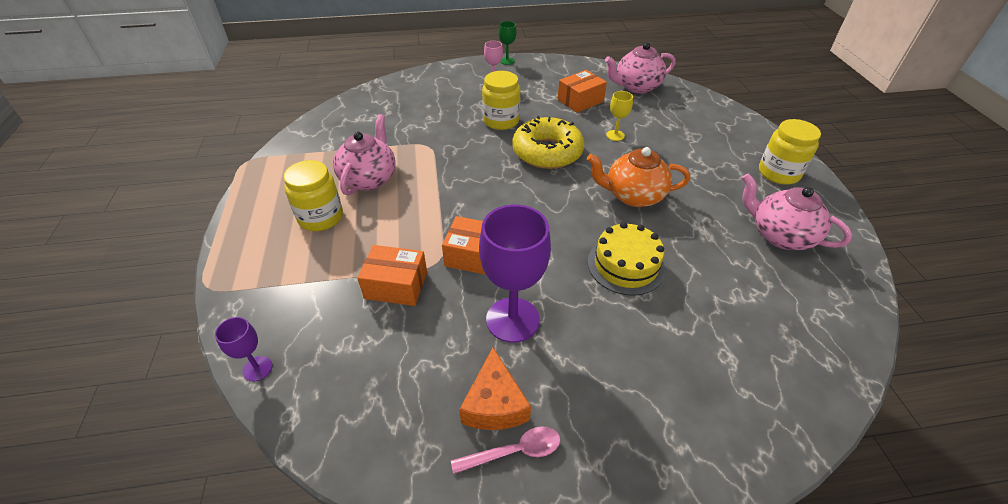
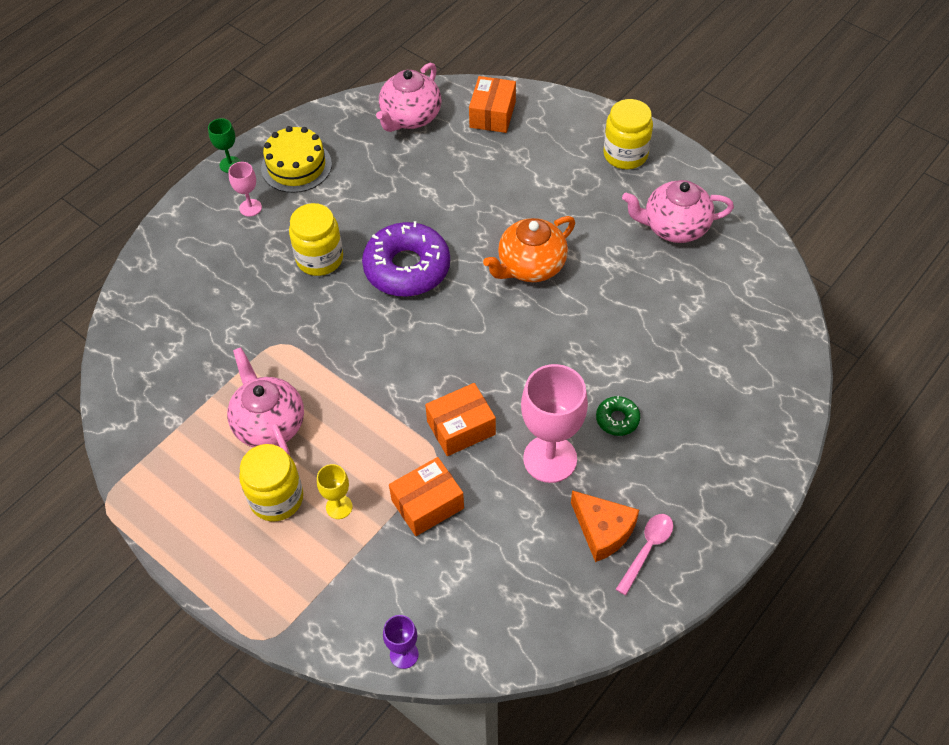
camera: 40 degrees left, 10 degrees up
purple goblet [479,205,551,343] -> pink goblet [521,364,588,483]
yellow donut [512,116,584,169] -> purple donut [362,221,450,297]
orange box [558,70,607,113] -> orange box moved to [469,76,516,133]
yellow cake [588,222,666,296] -> yellow cake moved to [261,126,332,193]
yellow goblet [606,91,633,141] -> yellow goblet moved to [317,464,353,519]
none -> green donut [596,396,640,436]

